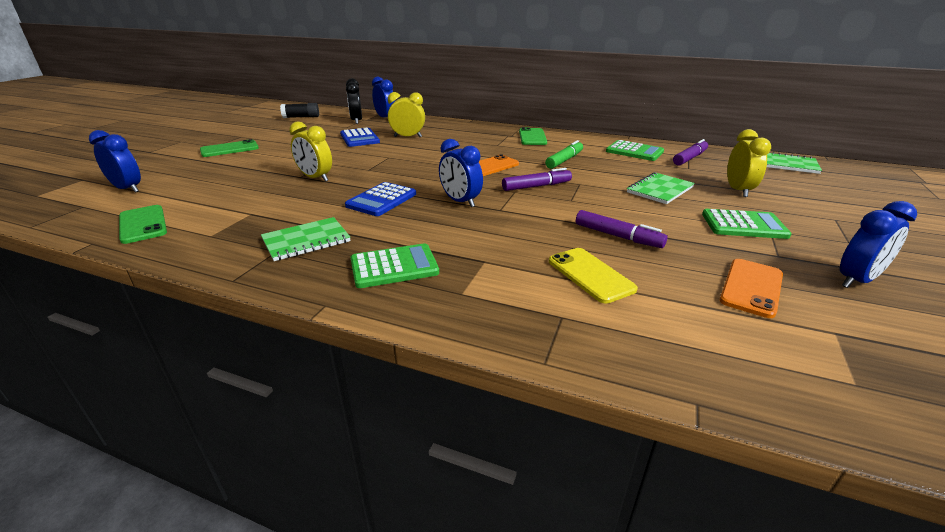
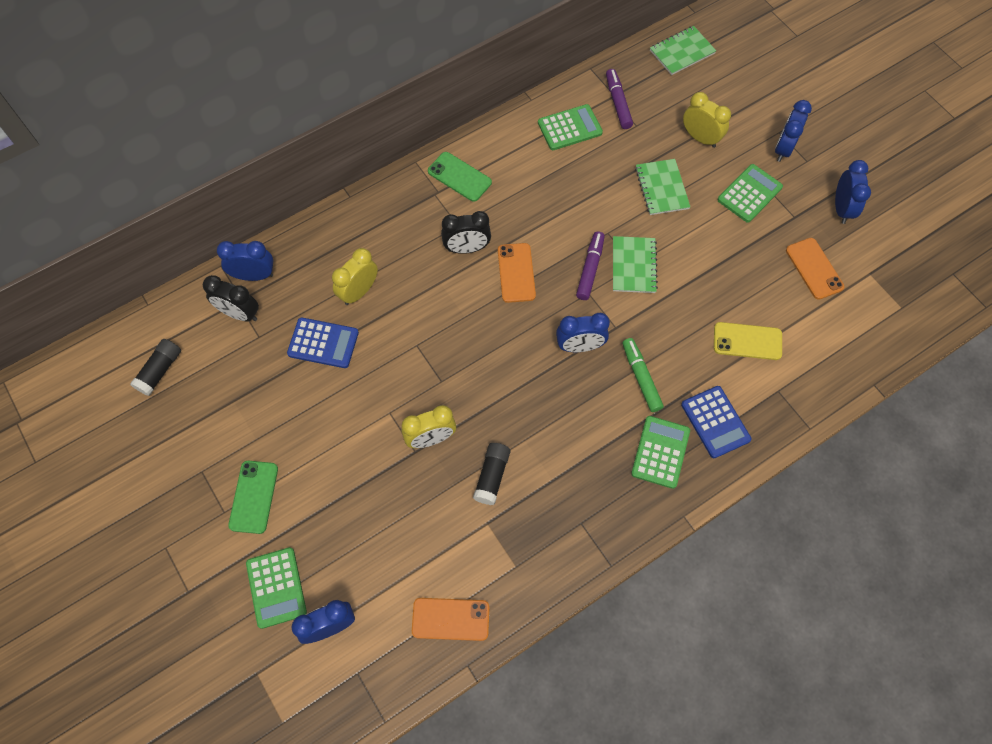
camera: 55 degrees left, 35 degrees up
green phone [119,205,167,244] -> orange phone [412,598,489,641]
green notebook [261,217,350,261] -> green notebook moved to [613,236,658,293]
blue calculator [345,182,416,216] -> blue calculator moved to [681,386,751,458]
green marker [545,140,583,169] -> green marker moved to [622,338,664,412]
purple marker [576,210,668,248] -> none
none -> green calculator [246,547,307,629]
none -> black clock [441,211,491,254]
none -> black glue stick [473,443,510,505]
none -> blue clock [775,100,812,162]

